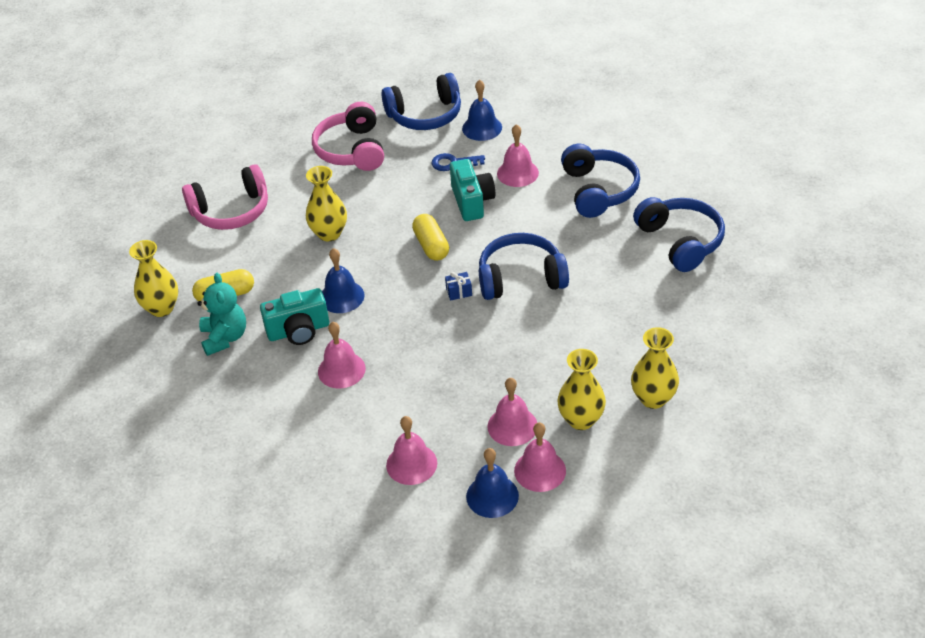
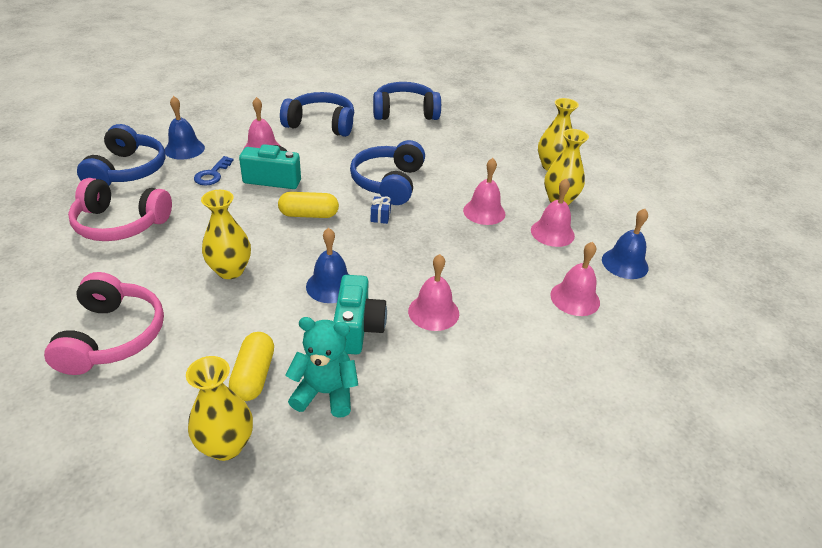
camera: 75 degrees left, 5 degrees down
pink bell [514,422,566,492] -> pink bell moved to [463,158,506,225]

